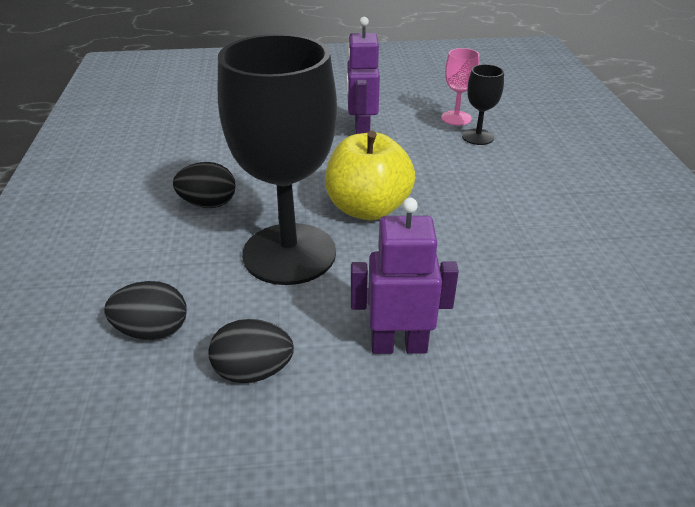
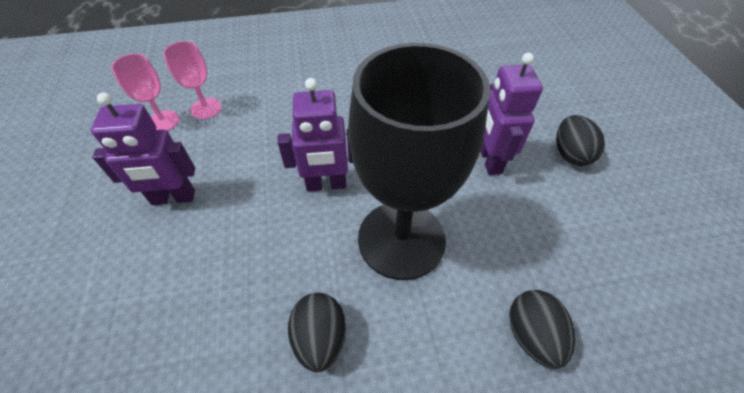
camera: 95 degrees left, 15 degrees up
black egg [208,319,294,383] -> black egg moved to [556,115,605,166]
yellow apple [325,131,415,220] -> purple robot [277,78,353,191]
black goblet [462,64,504,145] -> pink goblet [163,41,222,119]

